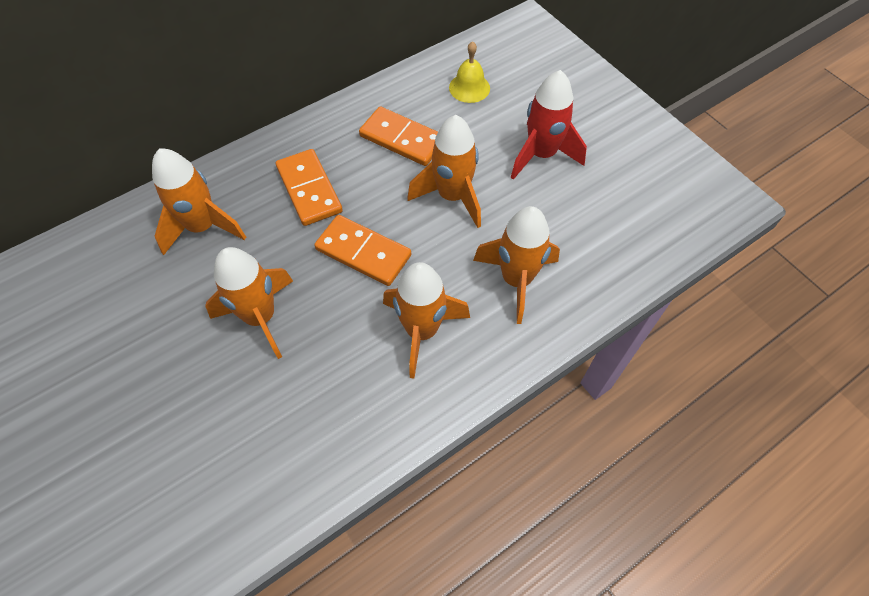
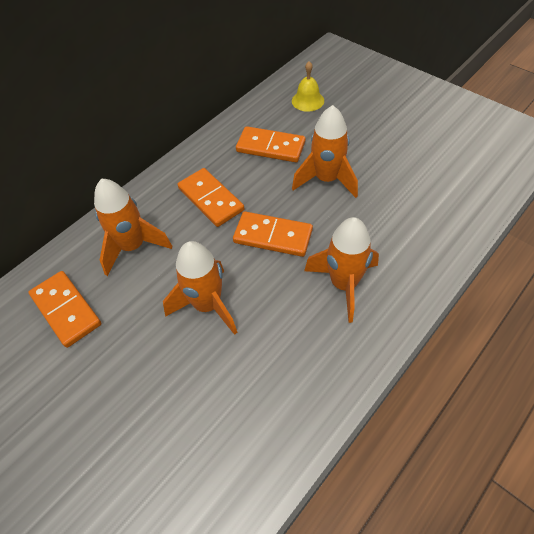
camera: 10 degrees left, 5 degrees down
orange rocket [473,206,560,324] -> none
red rocket [511,70,587,180] -> none
none -> orange domino [29,271,101,348]

